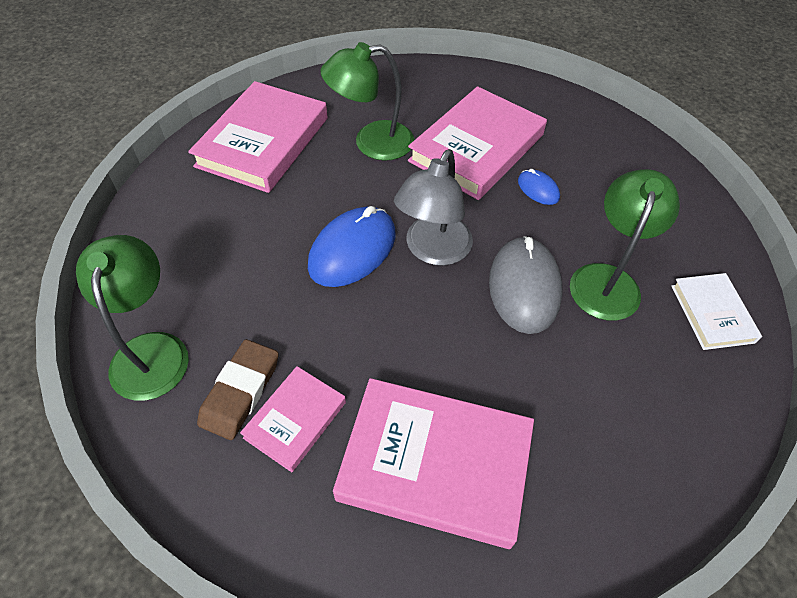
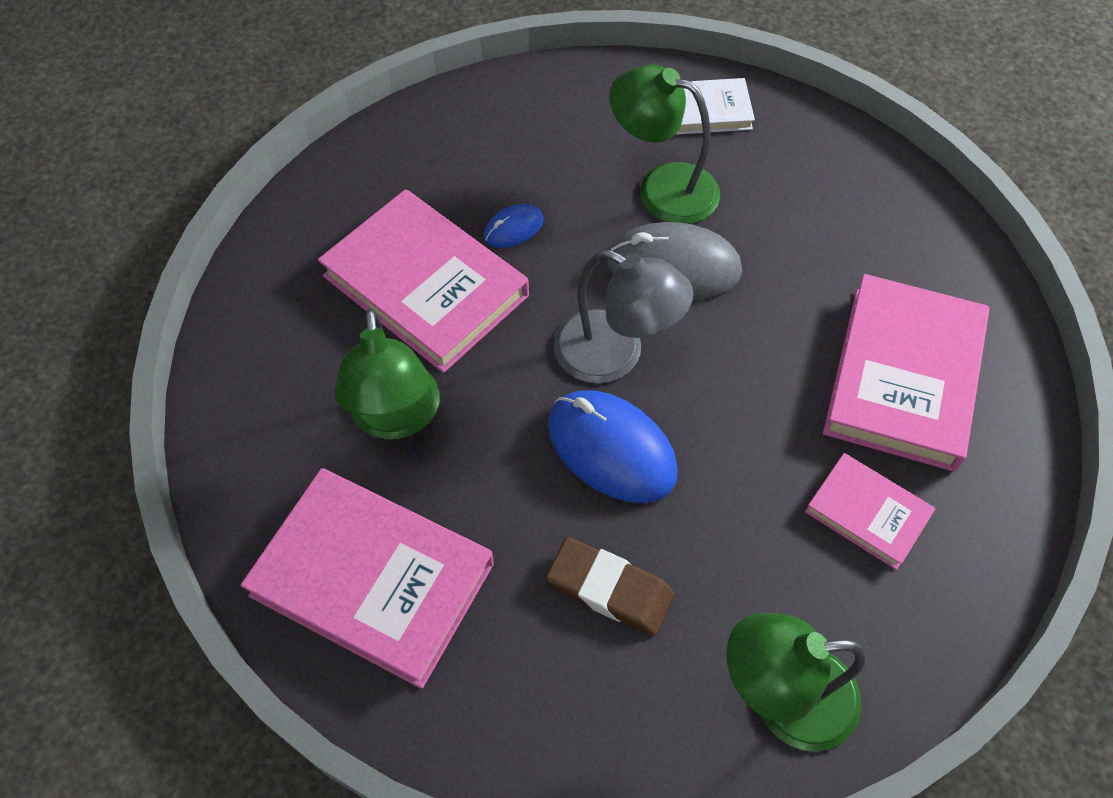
camera: 85 degrees left, 5 degrees up
brown eraser [197,339,279,440] -> brown eraser moved to [546,537,674,636]

